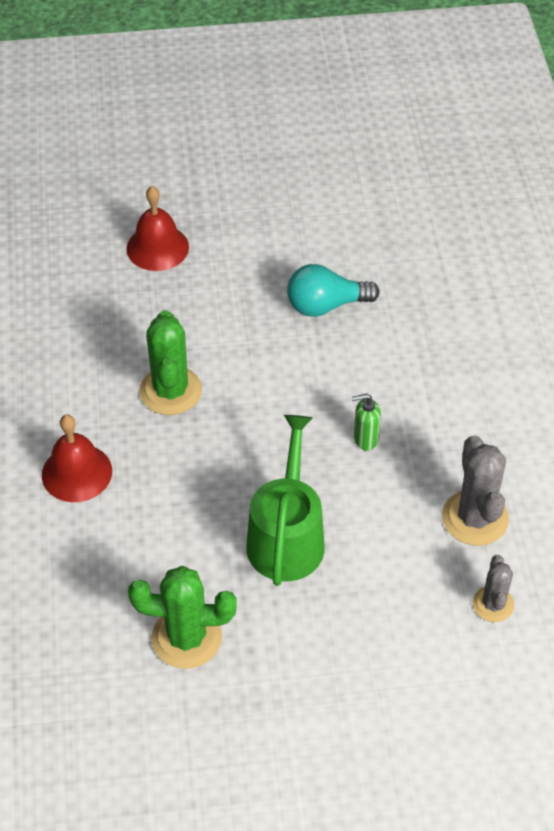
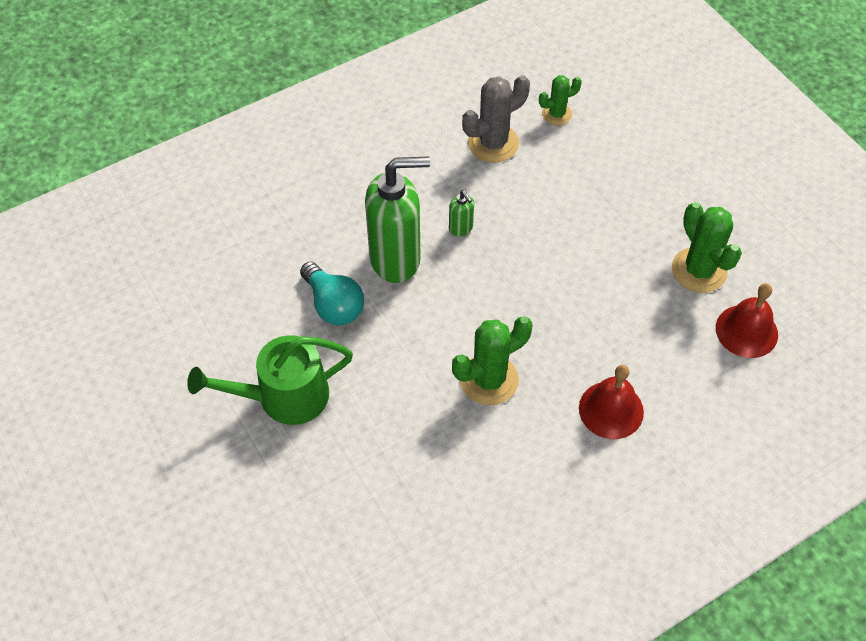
camera: 115 degrees left, 5 degrees up
red bell [126,186,189,271] -> red bell moved to [716,283,778,358]
green watering can [246,415,325,586] -> green watering can moved to [187,335,353,425]
grey cactus [473,555,514,622] -> green cactus [539,75,582,125]
none -> green soap dispenser [365,157,430,283]

